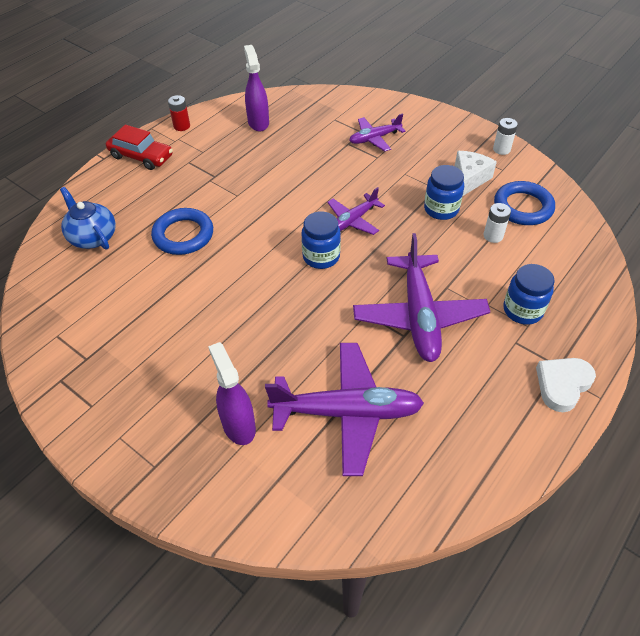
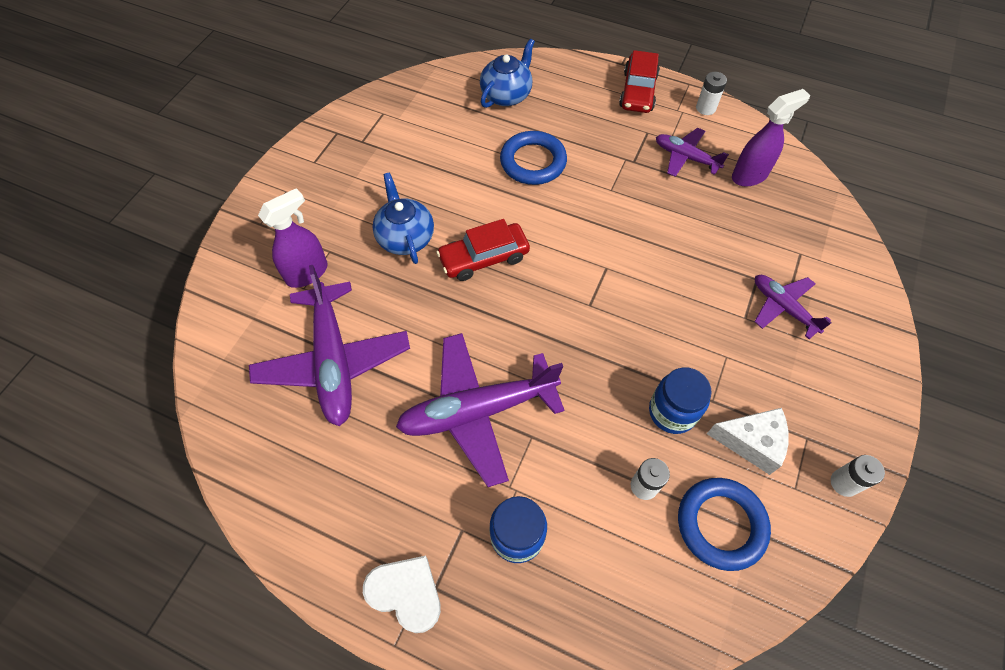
camera: 75 degrees right, 10 degrees up
red battery [168,95,190,131] -> white battery [696,72,727,115]
blue jar [301,211,341,269] -> none
purple plane [327,187,385,235] -> purple plane moved to [656,128,729,177]
none -> blue teapot [373,173,434,264]
none -> red car [436,219,530,281]

